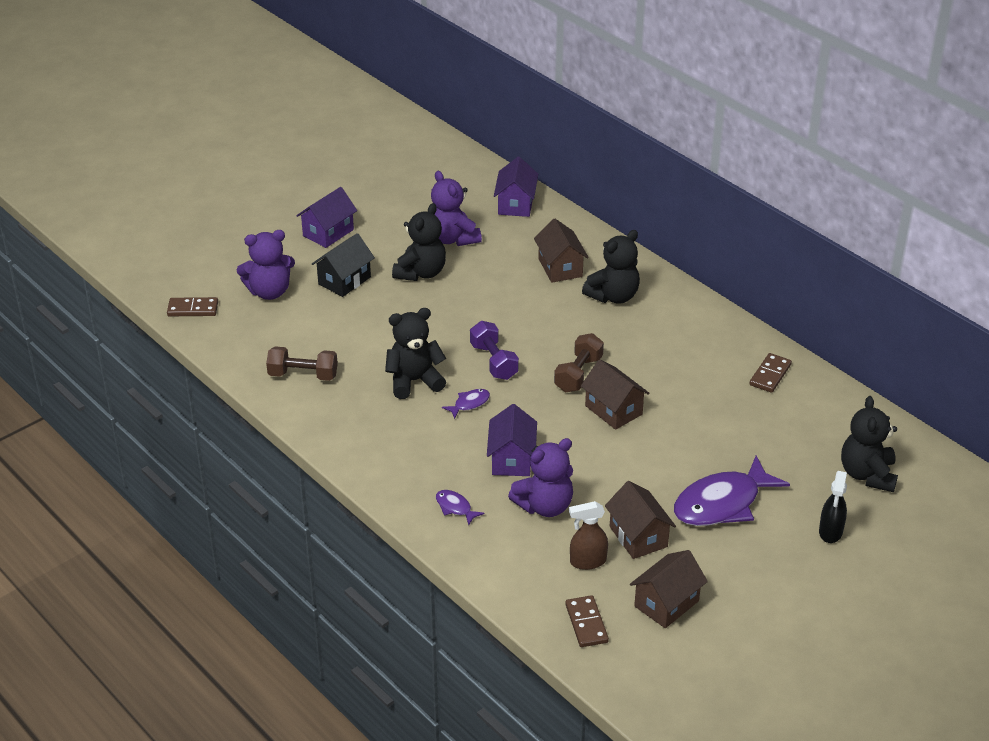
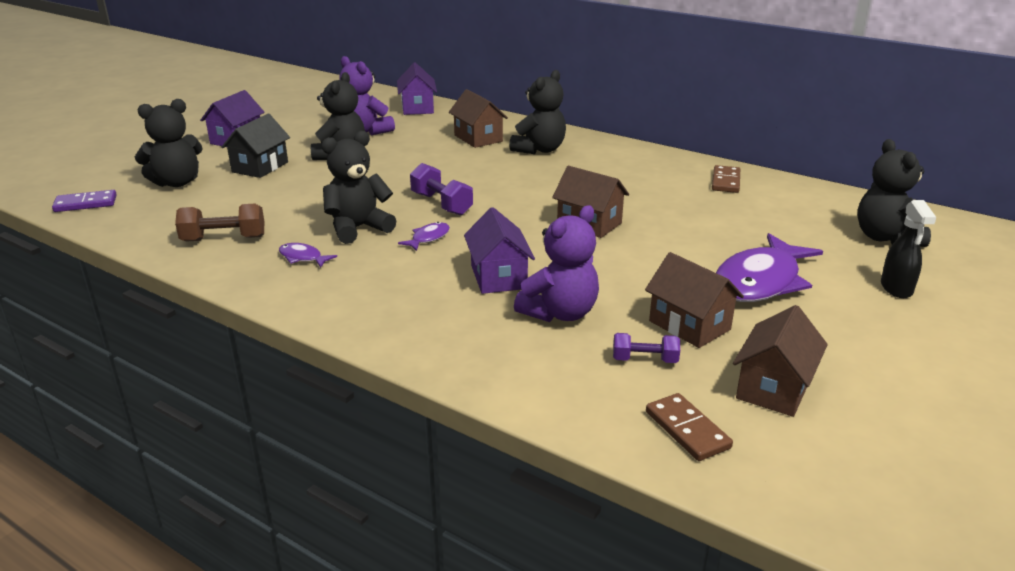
camera: 15 degrees left, 10 degrees down
brown domino [167,297,218,316] -> purple domino [52,190,117,212]
purple teddy bear [237,230,295,300] -> black teddy bear [135,99,203,187]
purple fish [436,490,485,525] -> purple fish moved to [279,243,337,268]
brown dumbbell [554,333,604,392] -> none
brown spray bottle [569,501,608,570] -> purple dumbbell [613,333,680,363]

